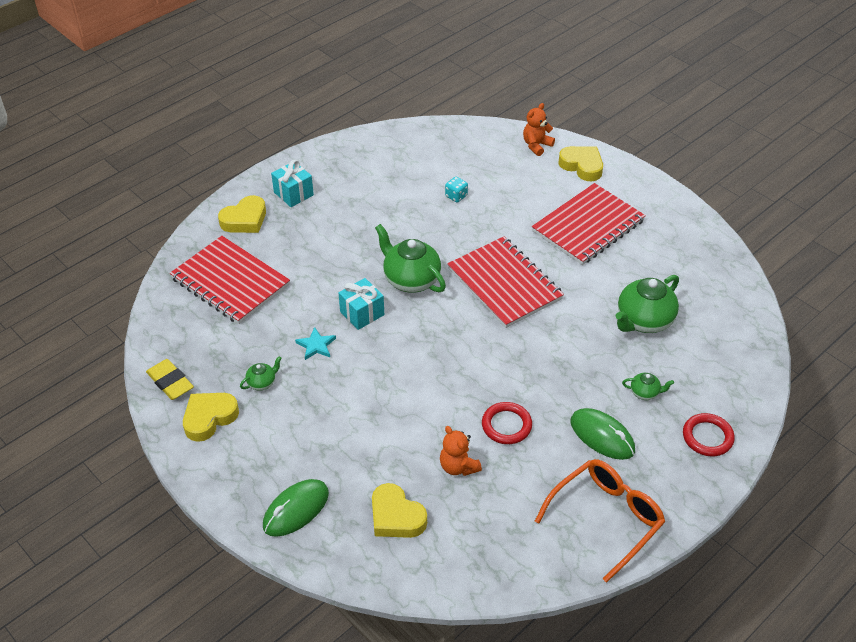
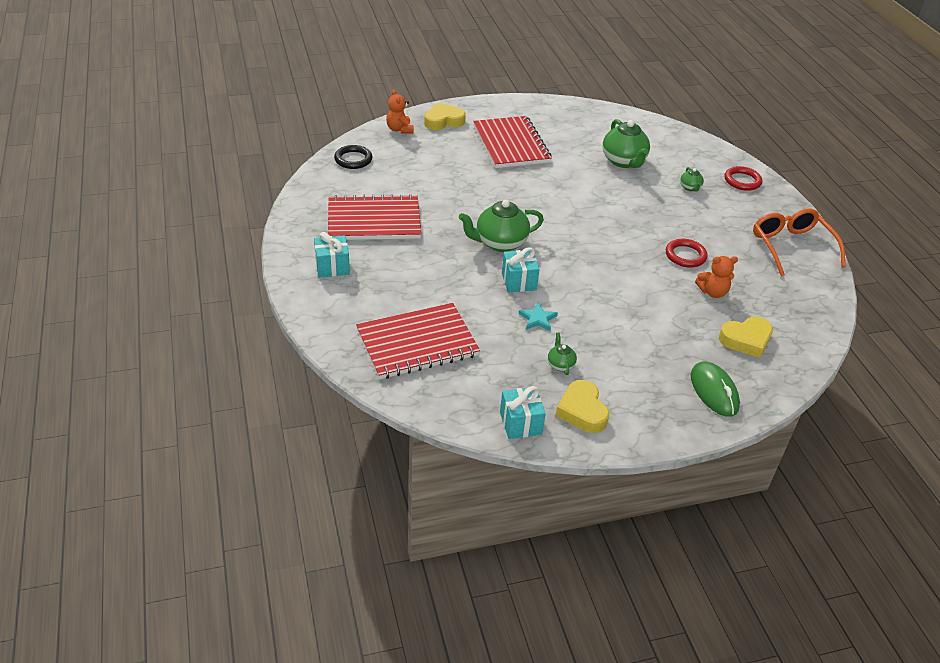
camera: 65 degrees left, 5 degrees down
yellow eraser [146,359,194,400] -> turquoise gift [500,386,546,439]
yellow heart [218,195,266,233] -> none
turquoise dice [445,177,468,202] -> none
red notebook [447,236,564,328] -> red notebook moved to [328,194,422,240]
green mouse [571,408,635,460] -> none
green teapot [622,373,674,400] -> green teapot turned 135 degrees clockwise [680,167,704,191]
none -> black ring [334,145,372,169]

